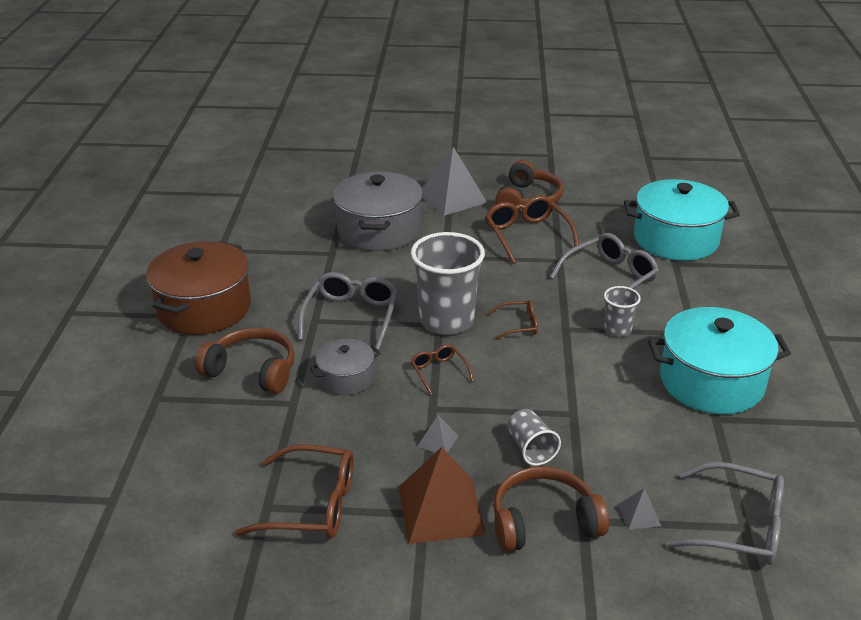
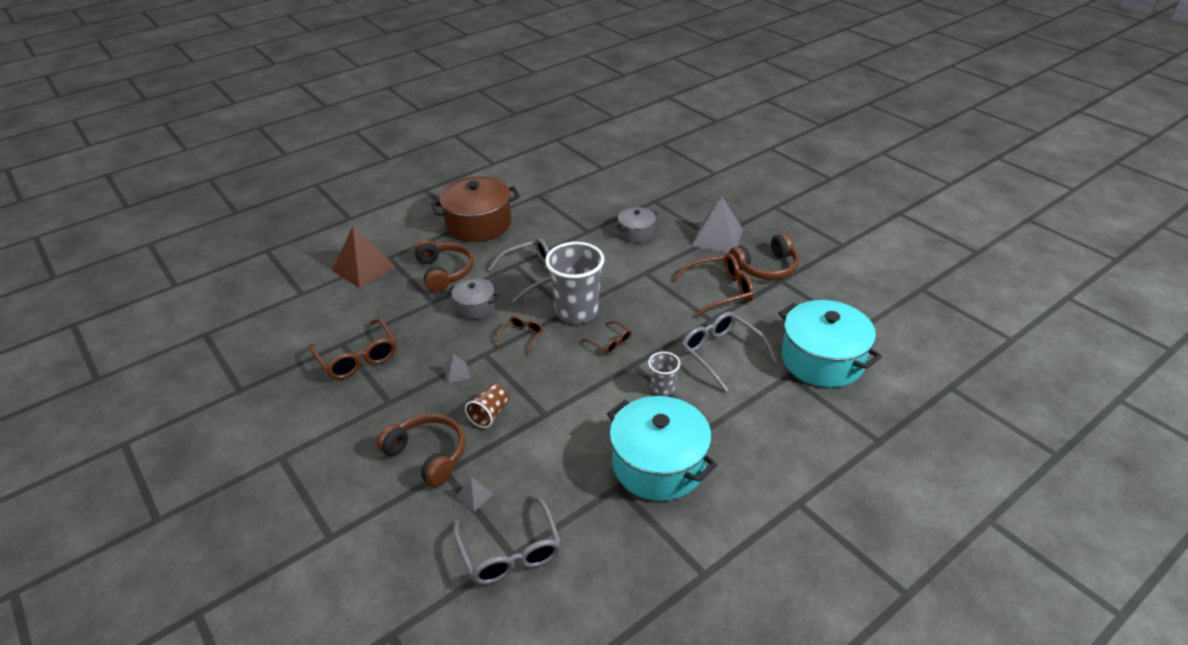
camera: 50 degrees right, 5 degrees up
grey pot [333,171,423,251] -> grey pot [616,207,658,243], size x0.53
brown pyramid [399,447,486,544] -> brown pyramid moved to [332,227,396,288]
brown glasses [485,195,579,264] -> brown glasses turned 45 degrees clockwise [673,253,754,317]
grey cup [507,409,561,466] -> brown cup [465,384,509,428]
grey glasses [550,233,659,310] -> grey glasses turned 135 degrees counterclockwise [681,312,777,392]

